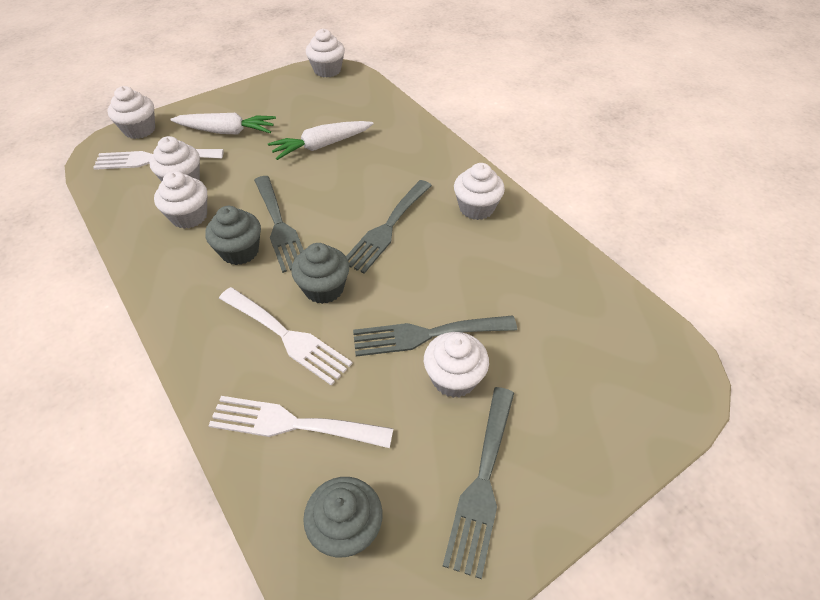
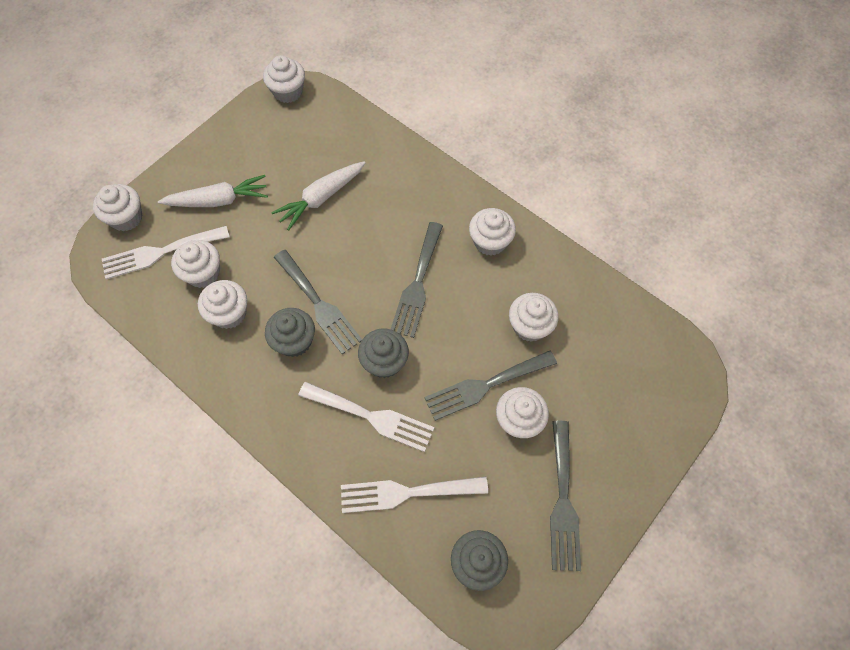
camera: 15 degrees left, 15 degrees up
none -> white cupcake [509,293,559,342]

